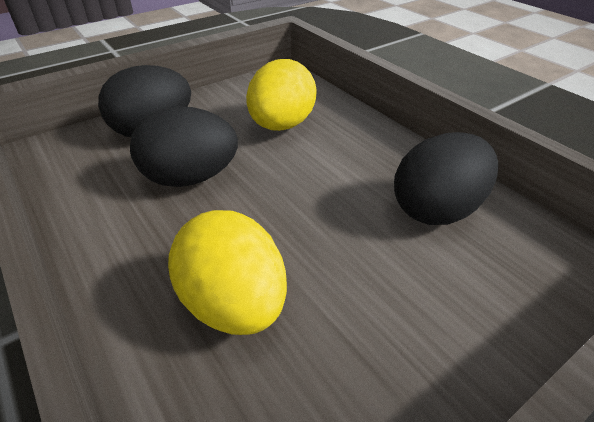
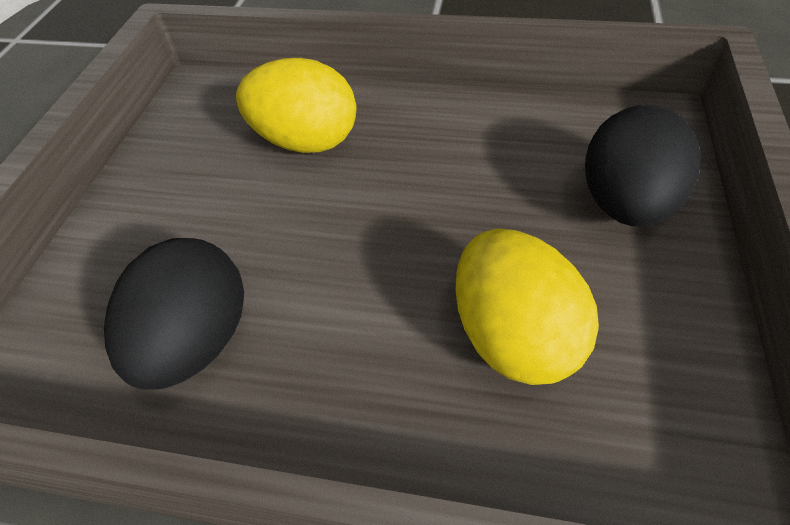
camera: 140 degrees right, 10 degrees up
black egg [130,106,238,187] -> none

